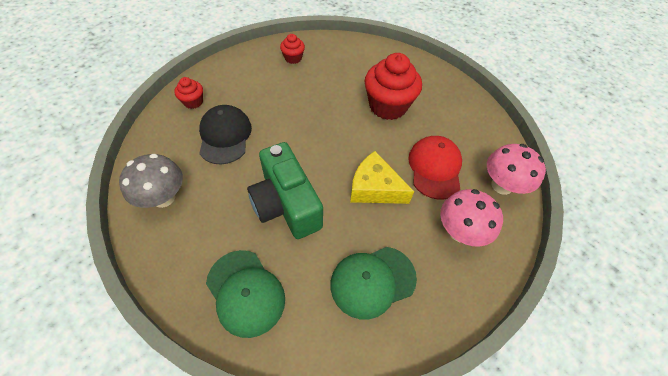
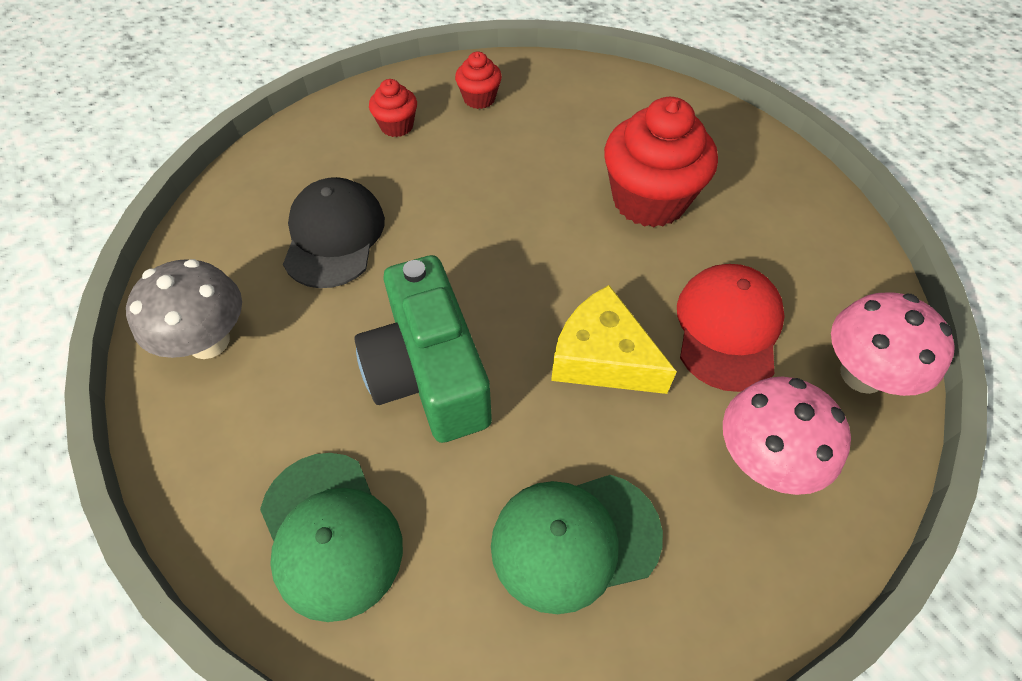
camera: 10 degrees right, 0 degrees up
red cupcake [174,77,203,109] -> red cupcake moved to [369,79,417,137]

